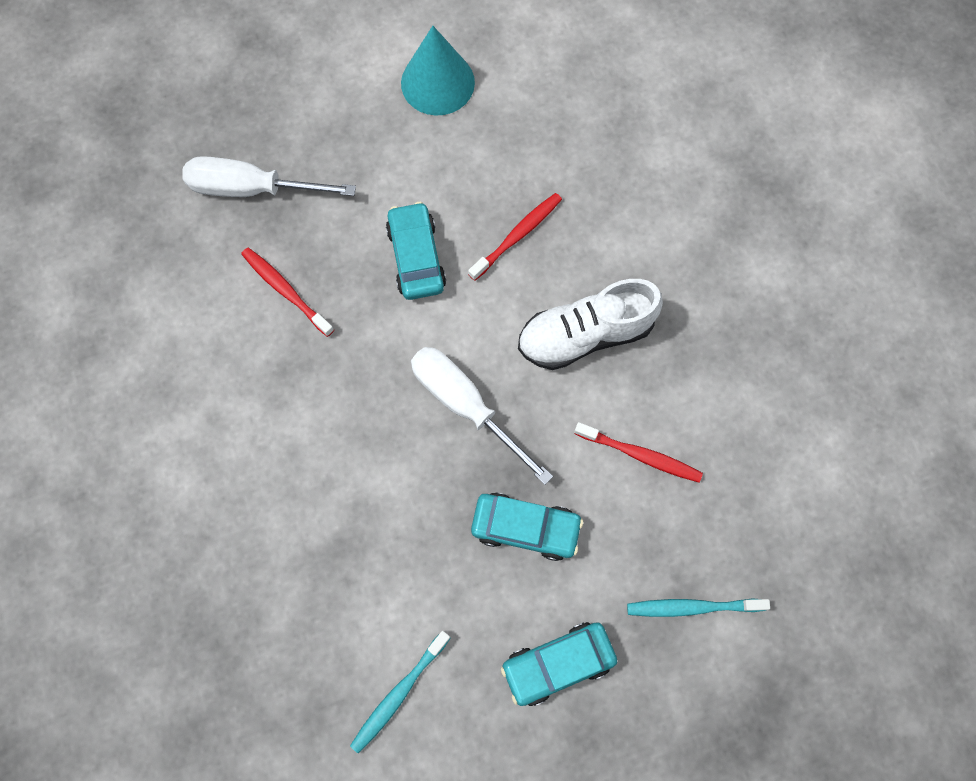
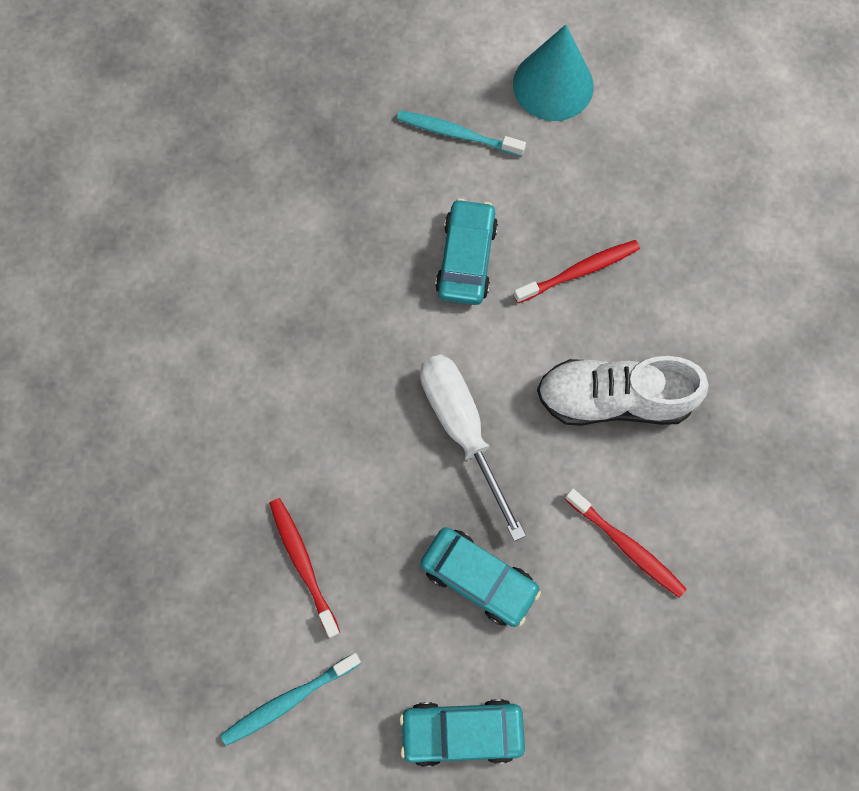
camera: 20 degrees right, 0 degrees up
white screwdriver [182,156,356,197] -> none
red toothbrush [241,248,334,337] -> red toothbrush moved to [269,498,340,638]
turquoise toothbrush [627,599,770,617] -> turquoise toothbrush moved to [397,111,526,157]

